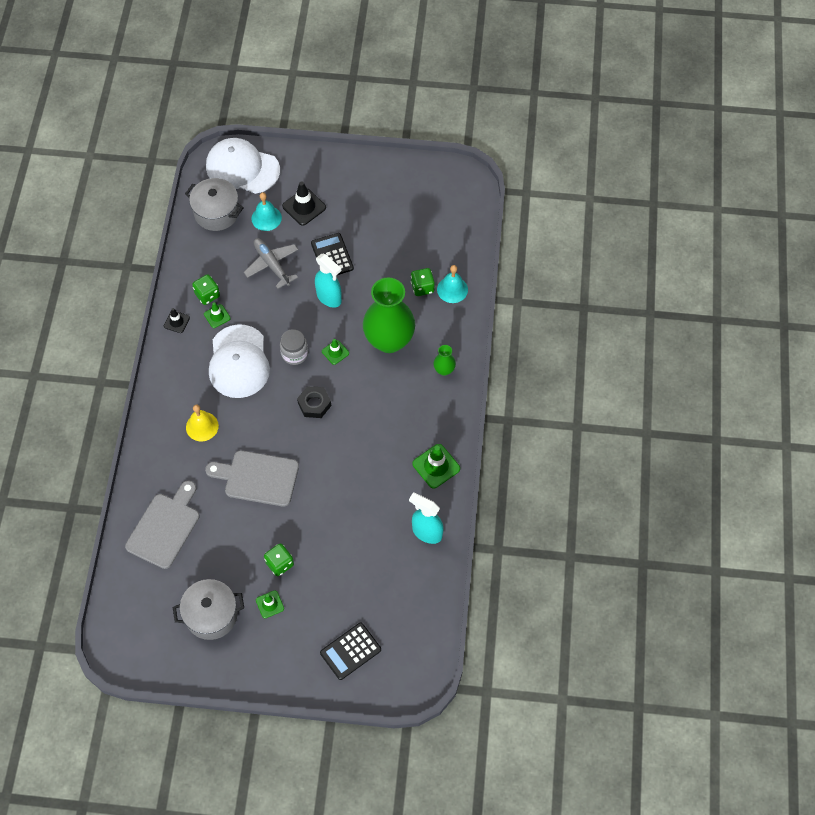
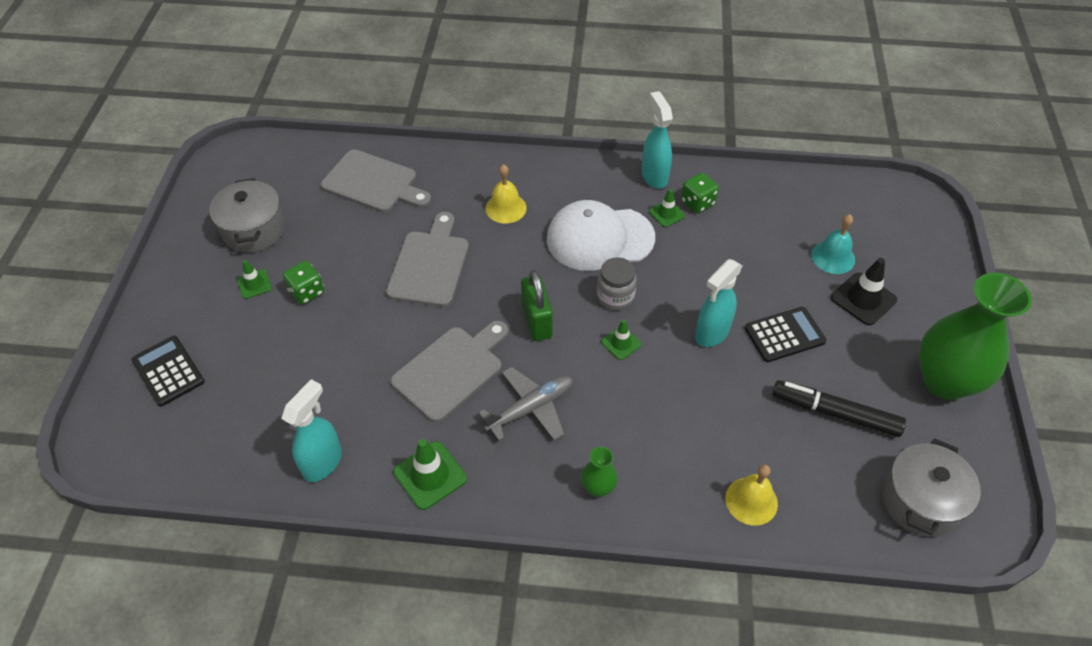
camera: 90 degrees right, 10 degrees down
black traffic cone [164,308,190,333] -> turquoise spray bottle [641,91,673,189]
grey pot [185,178,244,231] -> grey pot moved to [882,438,981,537]
white cap [206,138,280,194] -> none
grey plane [244,238,298,289] -> grey plane moved to [478,367,573,441]
black nut [297,386,331,418] -> green padlock [521,270,553,341]
green vase [363,278,415,353] -> green vase moved to [919,273,1032,400]
green dice [411,268,435,296] -> none
turquoise bell [437,265,468,303] -> yellow bell [725,464,778,526]
none -> grey cutting board [391,321,508,422]
none -> black marker [772,380,906,437]

